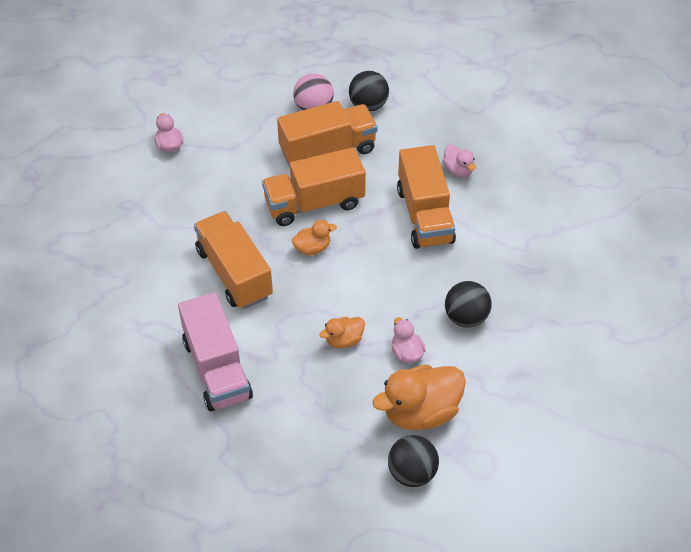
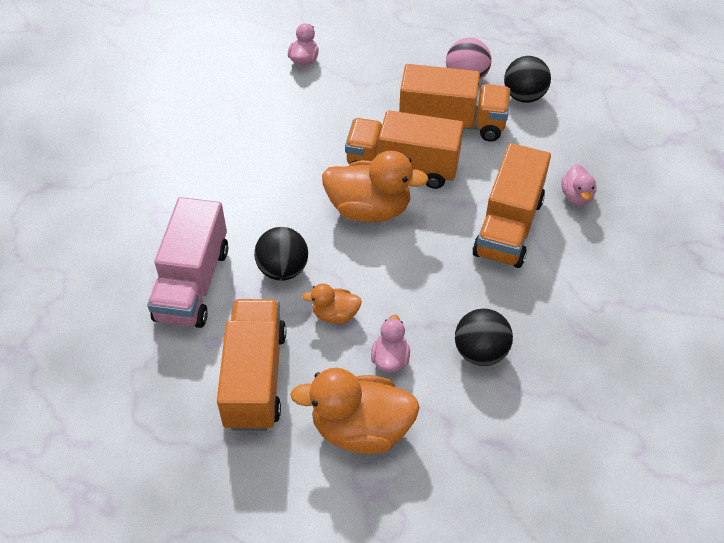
camera: 30 degrees right, 0 degrees up
orange truck [194,211,273,309] -> orange truck moved to [217,299,286,431]
orange duck [292,220,337,255] -> orange duck [322,151,429,222], size x1.94
black ball [388,435,439,487] -> black ball moved to [254,227,308,281]

